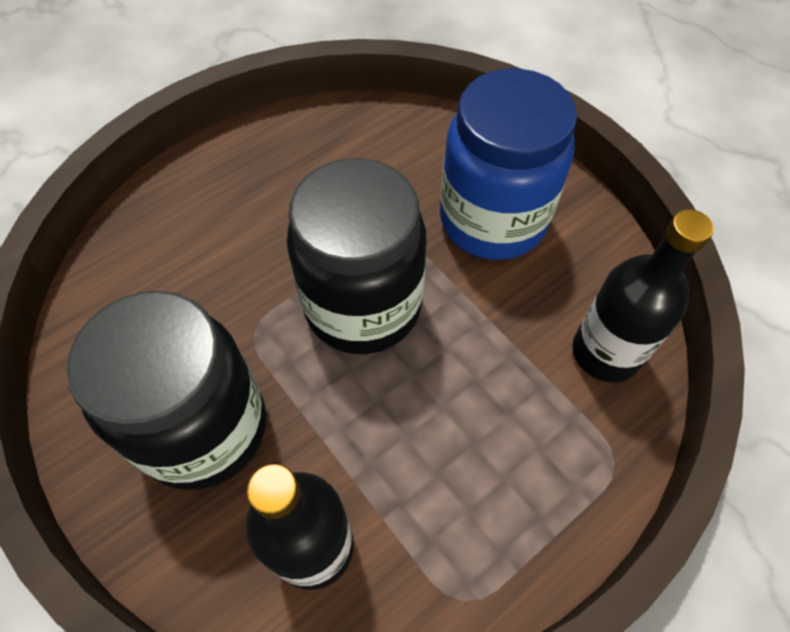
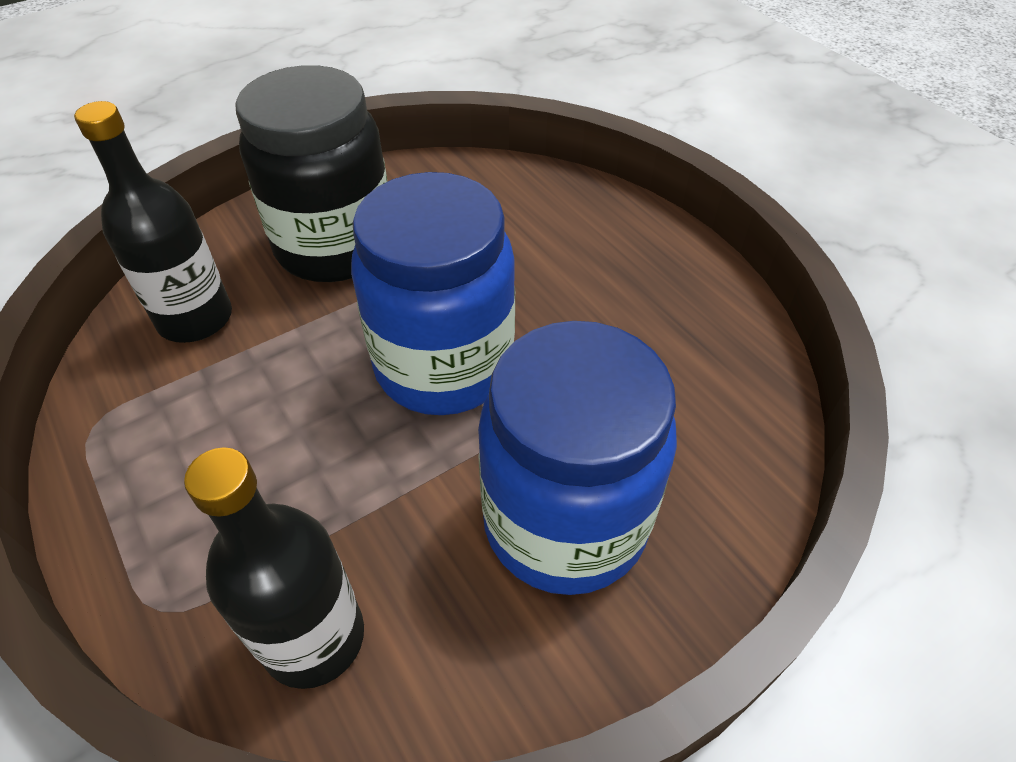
camera: 95 degrees right, 10 degrees down
black jar [287,158,426,354] -> blue jar [351,172,515,415]

